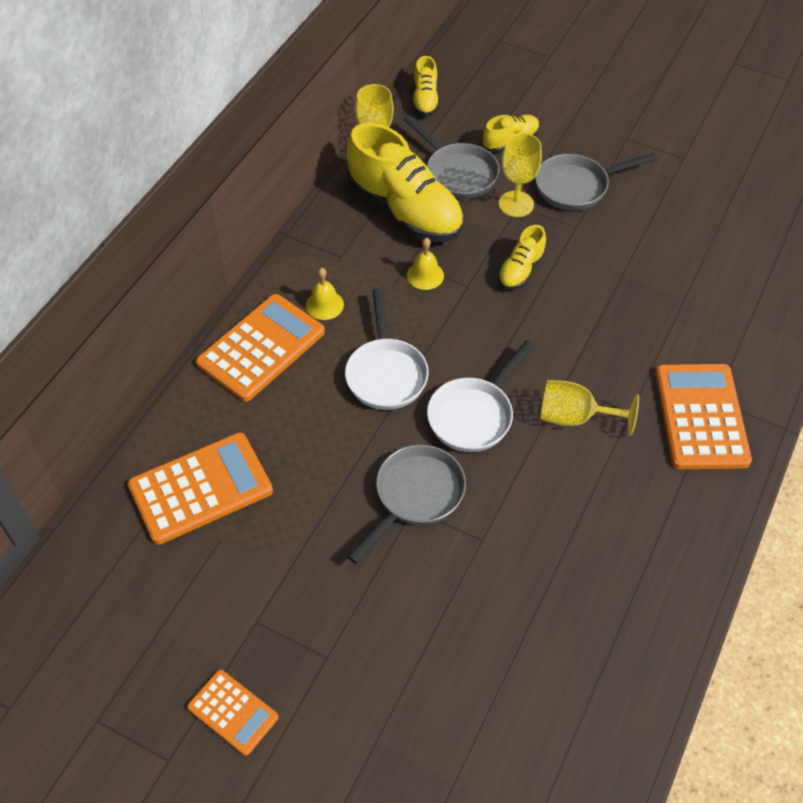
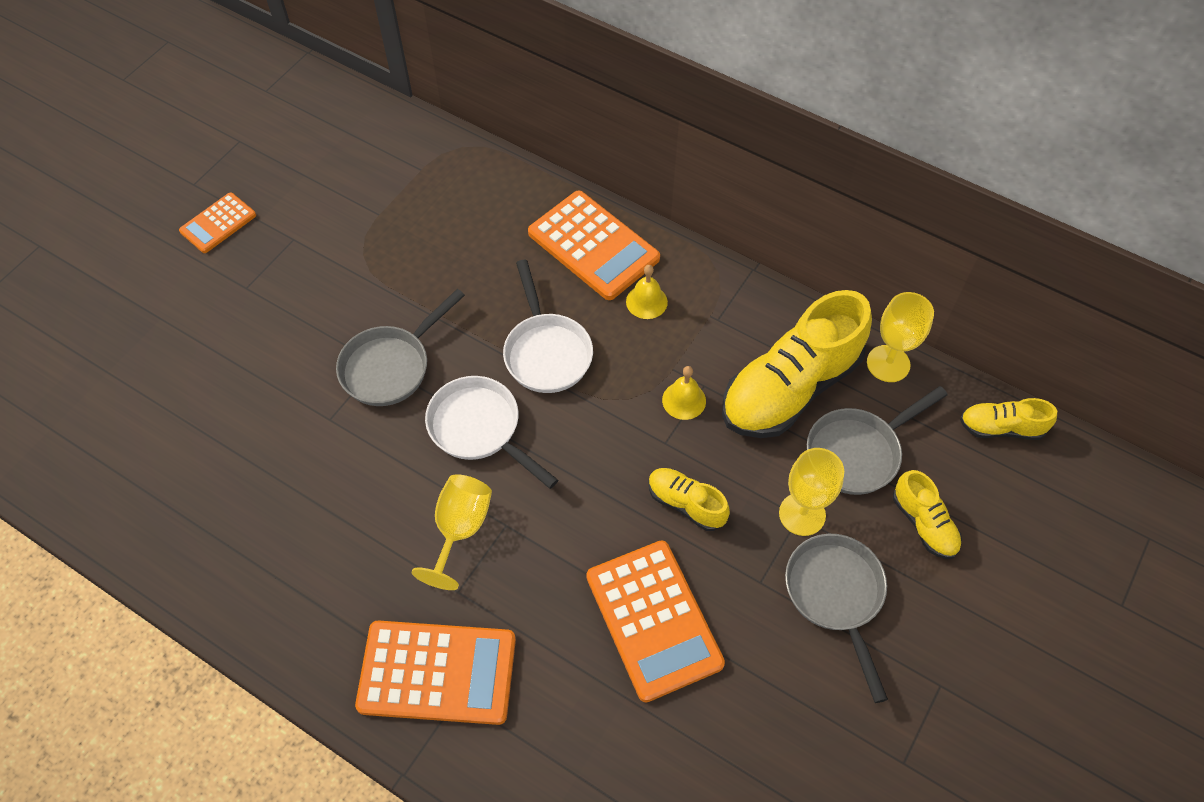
camera: 95 degrees right, 5 degrees up
orange calculator [128,432,273,545] -> orange calculator moved to [586,540,725,702]
white pan [345,288,429,410] -> white pan turned 105 degrees counterclockwise [503,260,593,393]
grey pan [348,445,466,564] -> grey pan turned 90 degrees clockwise [336,289,465,406]

